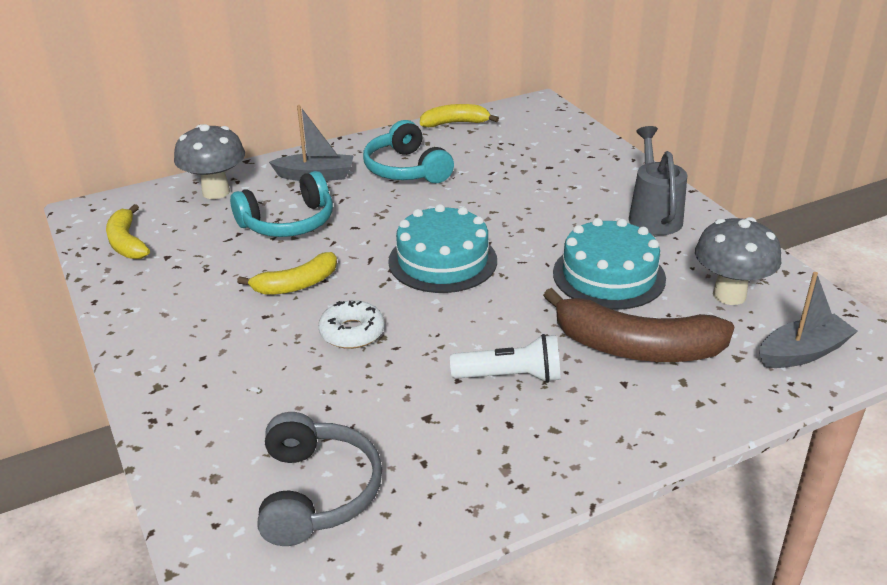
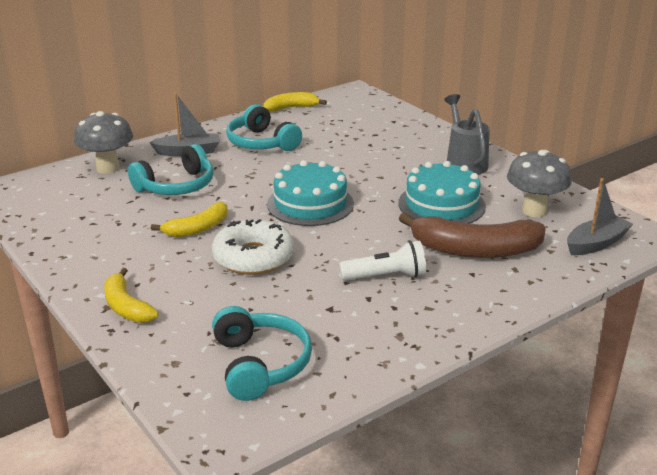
camera: 10 degrees left, 5 degrees down
yellow banana [106,204,150,259] -> yellow banana moved to [104,268,159,323]
grey headphones [257,412,382,546] -> turquoise headphones [212,306,312,401]
white donut [318,300,385,349] -> white donut [212,219,294,275], size x1.56

